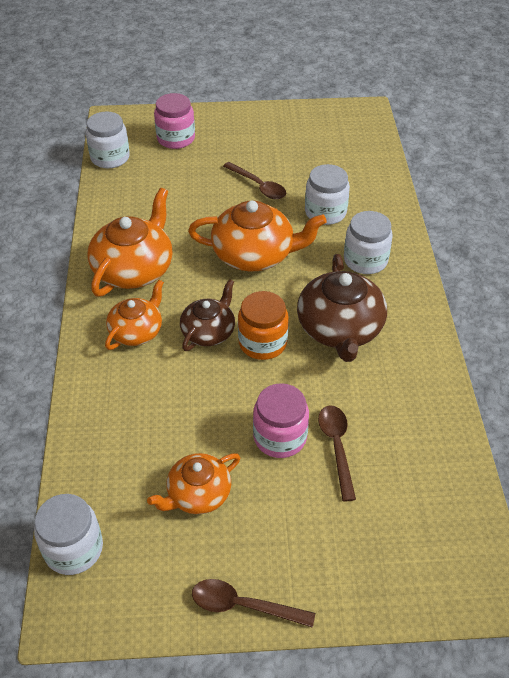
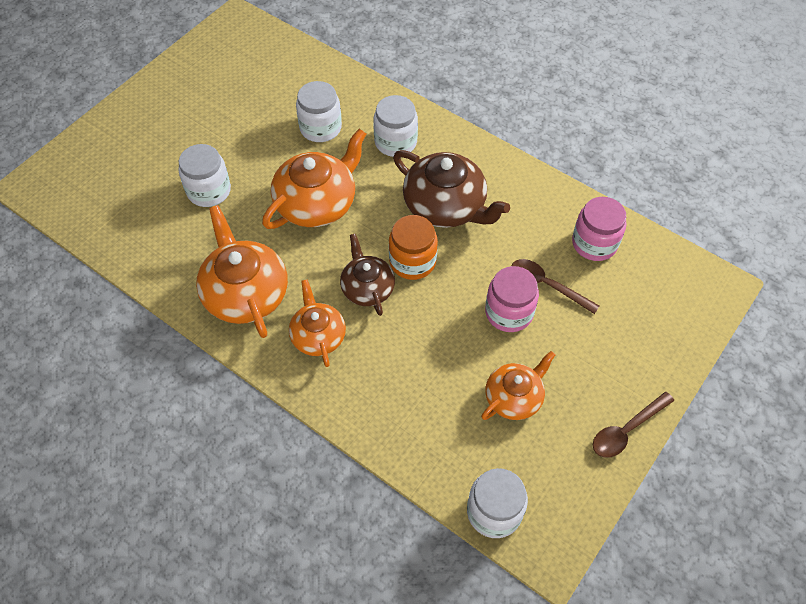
camera: 50 degrees left, 10 degrees up
white jar [86,111,130,168] -> white jar moved to [179,144,231,207]
orange teapot [147,453,240,514] -> orange teapot turned 135 degrees counterclockwise [481,351,555,420]
pink jar [154,93,195,149] -> pink jar moved to [572,197,626,261]
brown spoon [223,162,286,199] -> none

